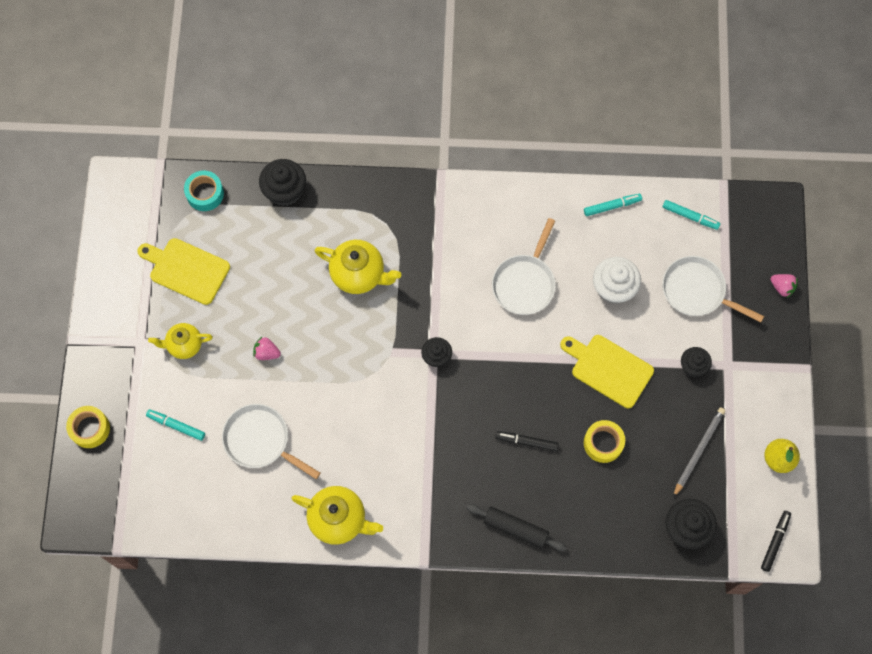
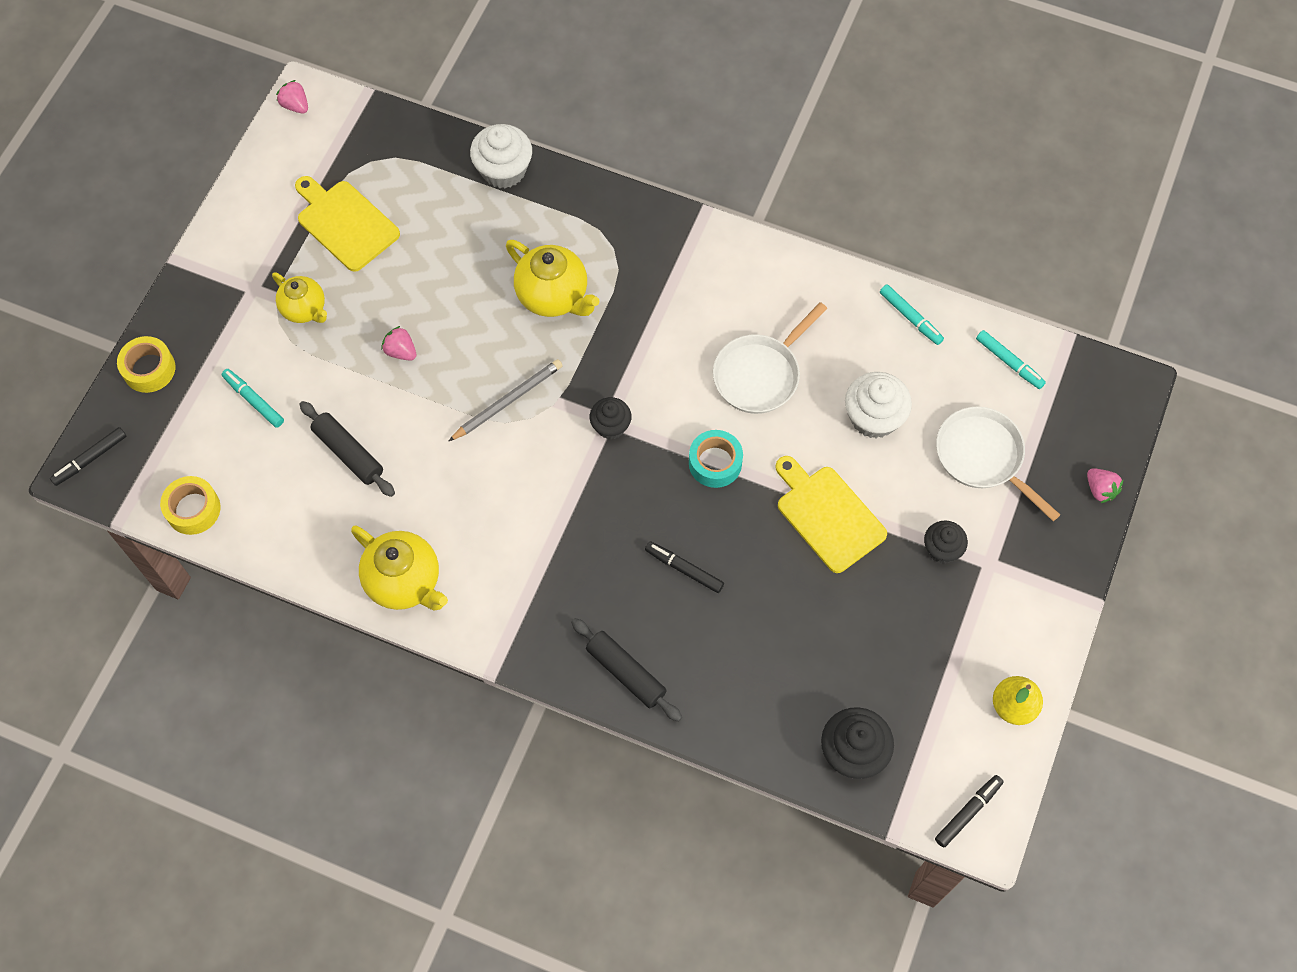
camera: 20 degrees right, 5 degrees down
yellow teapot [148,323,213,359] -> yellow teapot turned 150 degrees counterclockwise [272,272,327,323]
turquoise tape [184,171,224,211] -> turquoise tape moved to [689,430,743,488]
white pan [222,404,321,479] -> black rolling pin [299,401,395,497]
black cupcake [259,159,306,206] -> white cupcake [470,124,532,188]
turquoise marker [584,194,642,216] -> turquoise marker turned 45 degrees clockwise [880,285,944,345]
yellow tape [584,420,625,463] -> yellow tape moved to [160,476,220,535]
grey pencil [673,407,725,498] -> grey pencil moved to [449,359,563,441]
none -> black marker [50,427,126,486]
none -> pink strawberry [276,80,308,114]

